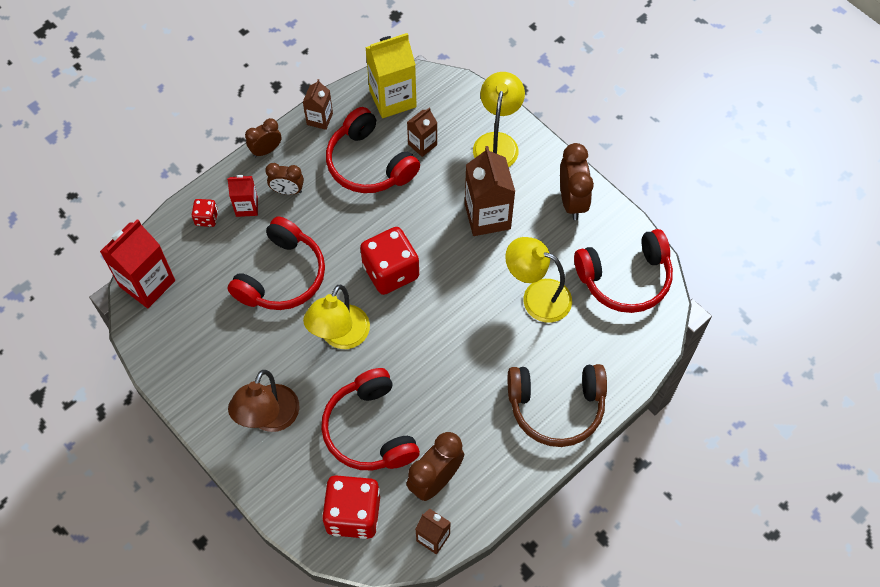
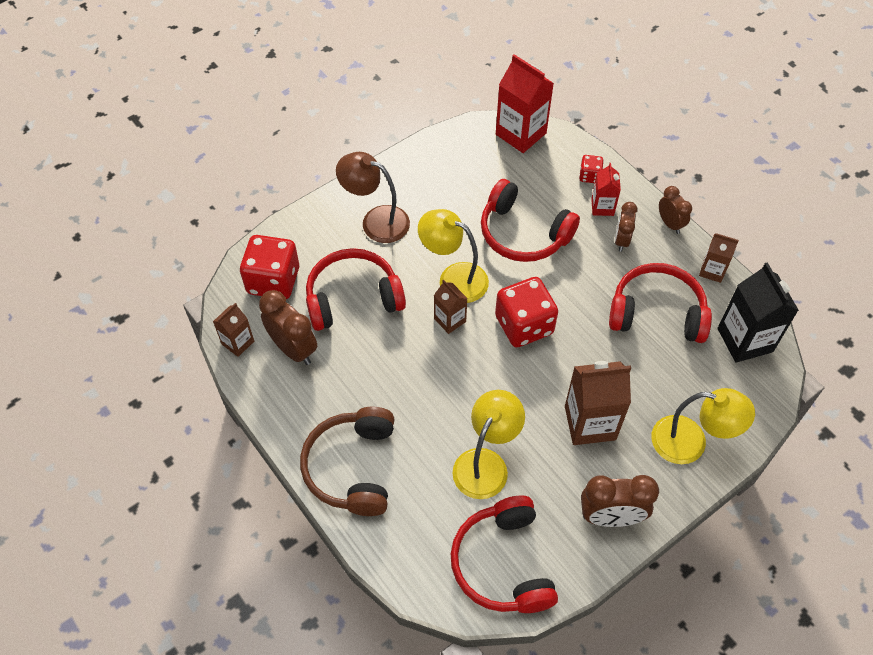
camera: 95 degrees right, 5 degrees down
red headphones [326,107,420,193] -> red headphones turned 45 degrees clockwise [609,263,712,343]
yellow carton [365,33,417,118] -> black carton [718,262,799,363]
brown carton [407,107,437,157] -> brown carton moved to [434,280,468,334]

